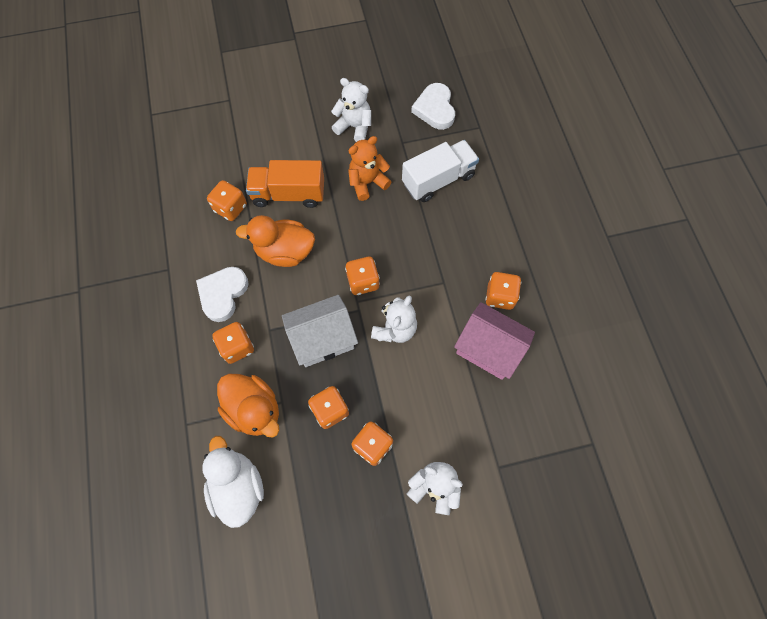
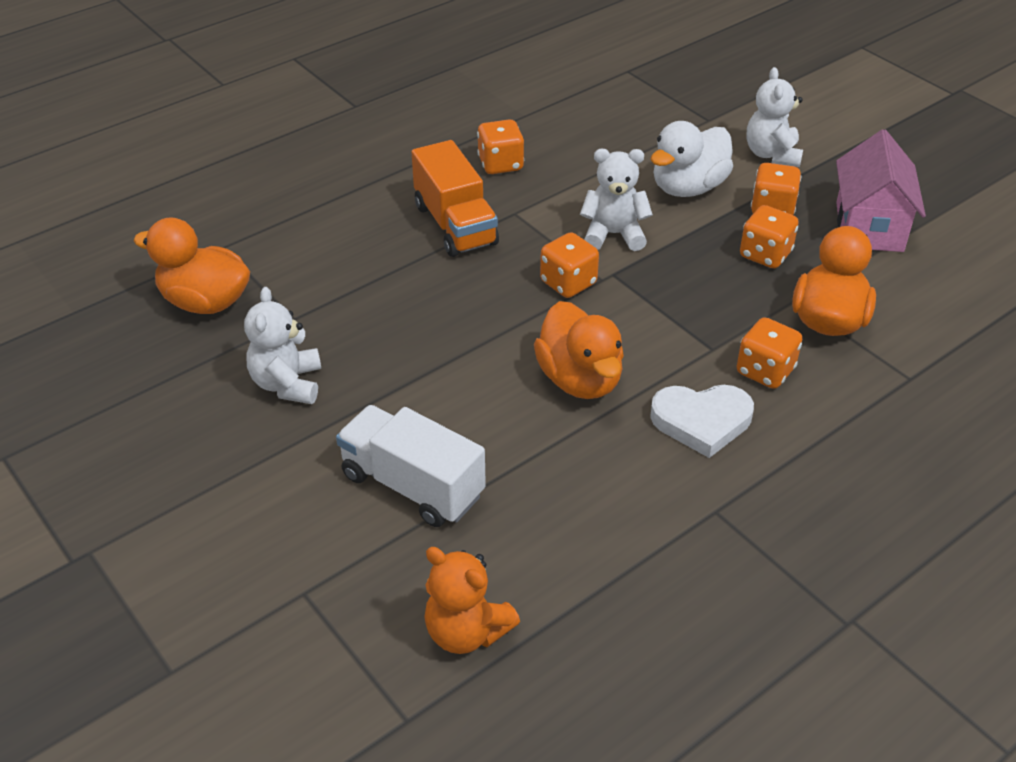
camera: 115 degrees left, 25 degrees down
white duck [202,436,264,528] -> white duck moved to [651,121,733,197]
orange dice [207,180,247,221] -> none
orange truck [246,160,324,208] -> orange truck moved to [411,140,499,257]
white house [282,295,358,367] -> none
orange teddy bear [348,136,391,201] -> orange teddy bear moved to [424,547,520,654]
white truck [402,140,479,202] -> white truck moved to [336,405,486,527]
white heart [411,83,455,130] -> orange duck [133,217,250,314]
pink house [454,302,535,380] -> pink house moved to [836,129,926,252]

